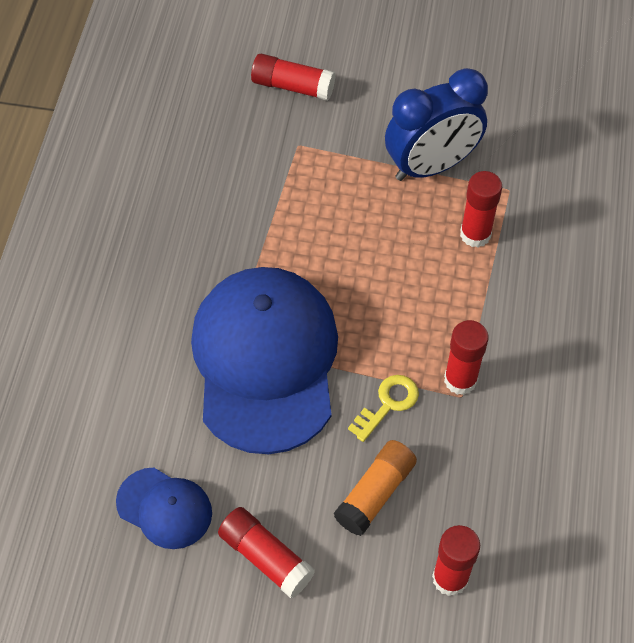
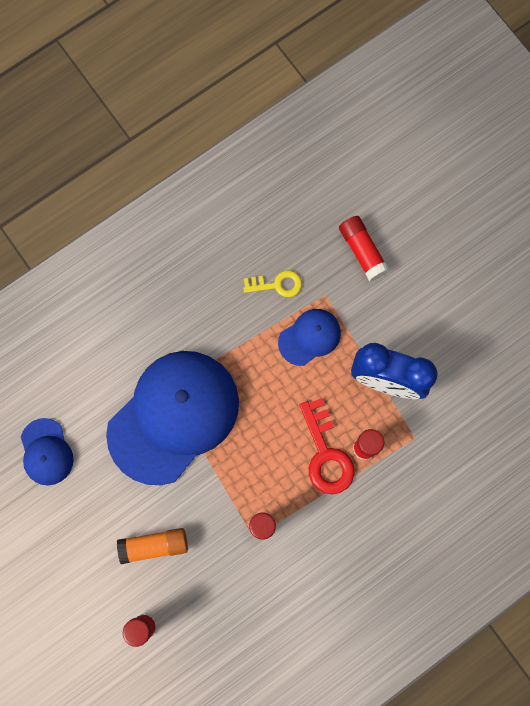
camera: 45 degrees right, 20 degrees up
red glue stick [218,507,315,598] -> none
yellow key [348,375,419,442] -> yellow key moved to [243,270,302,297]
none -> blue cap [278,309,341,366]
none -> red key [300,398,355,495]

